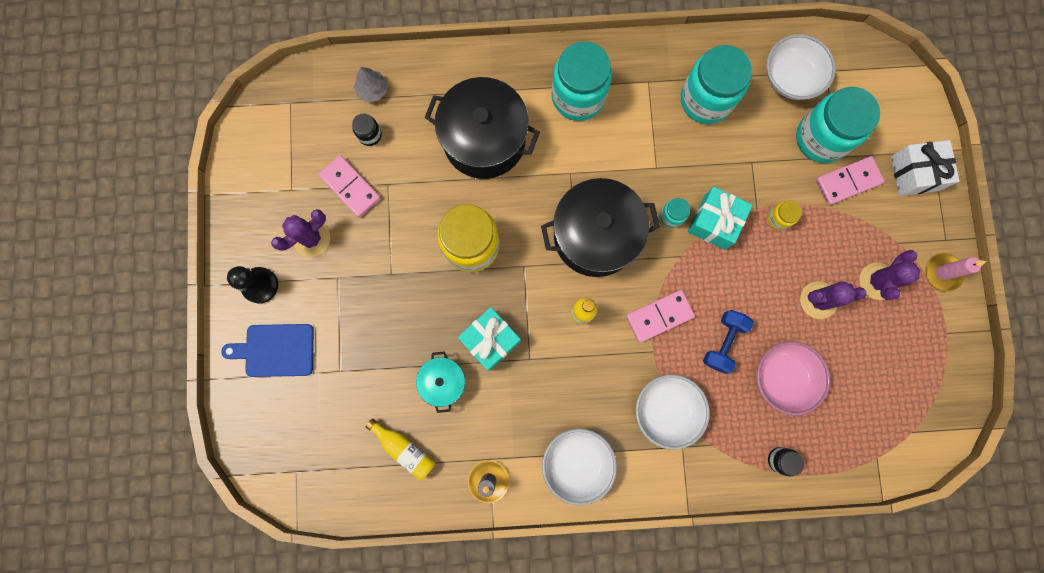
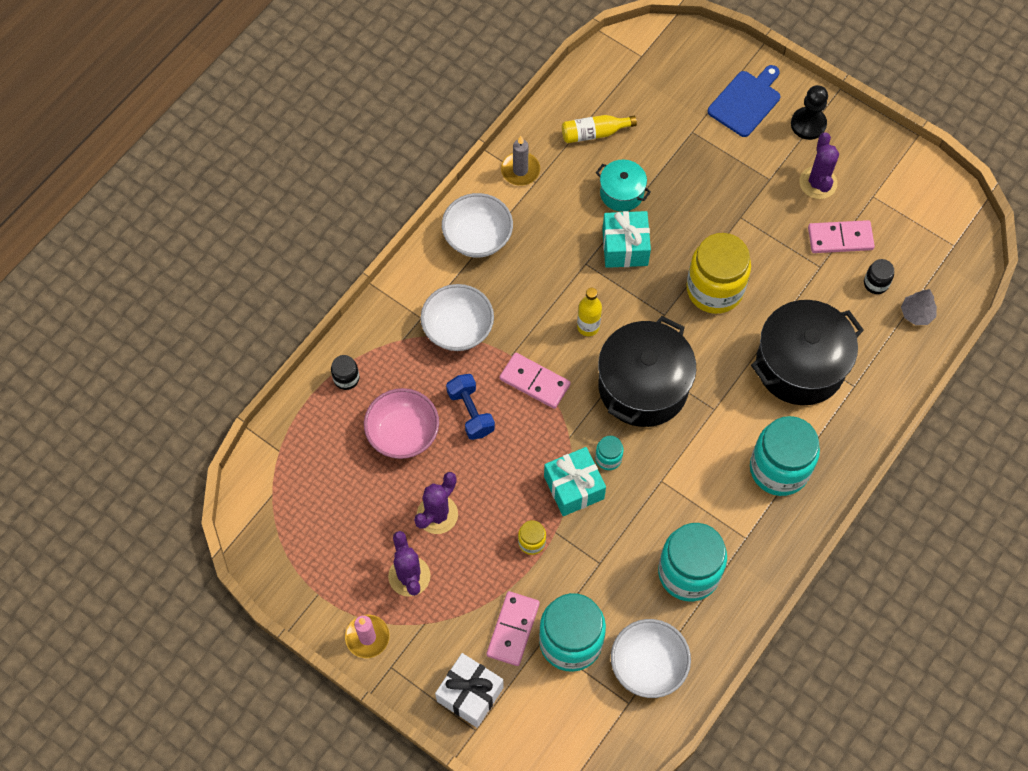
camera: 130 degrees right, 15 degrees down
pink domino [626,290,695,343] -> pink domino turned 75 degrees counterclockwise [500,353,571,409]

